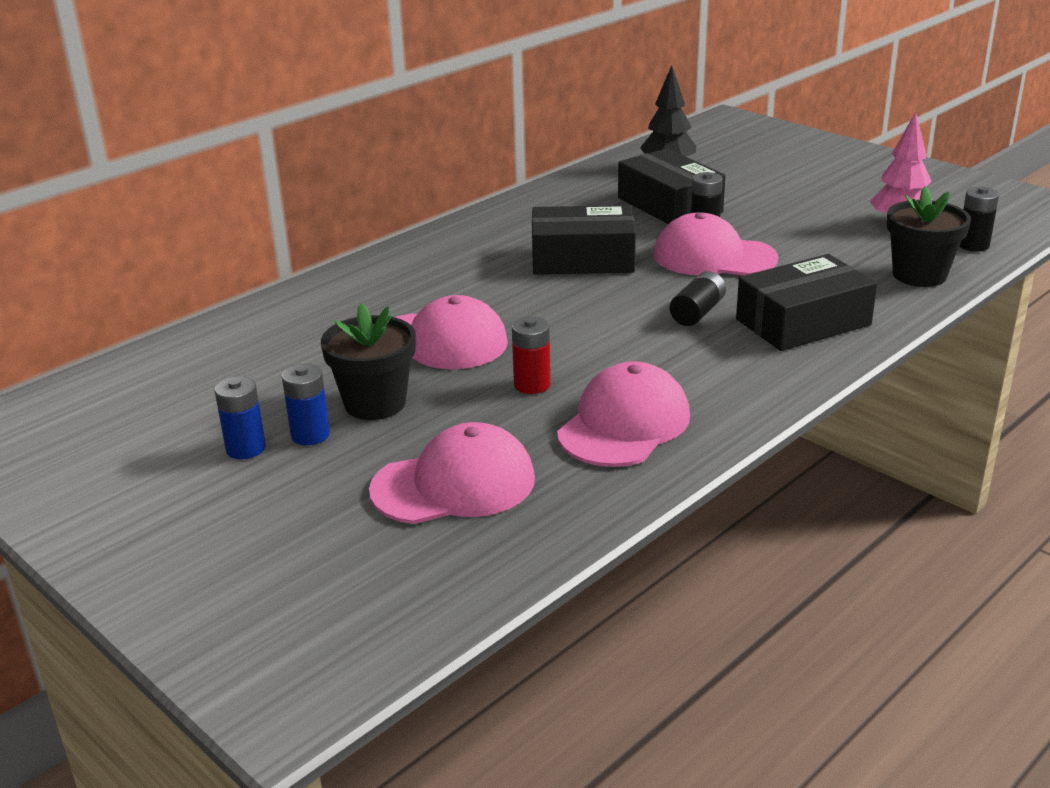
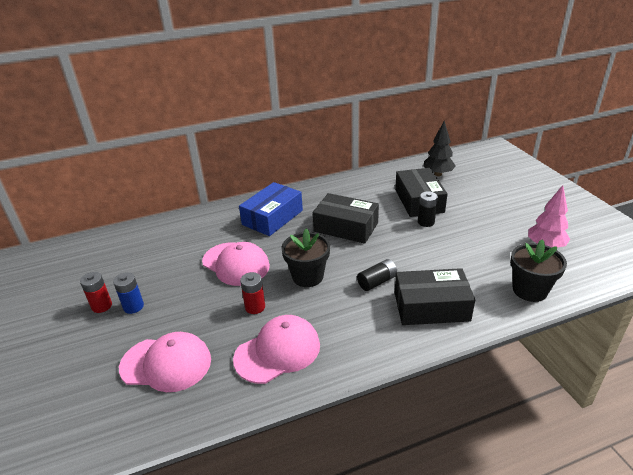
camera: 25 degrees right, 5 degrees up
blue battery [214,376,266,459] -> red battery [80,272,112,313]
black flower pot [321,303,416,420] -> black flower pot moved to [281,228,330,287]
pink cap [654,212,778,275] -> none
black battery [959,187,999,251] -> none
none -> blue box [239,182,303,236]

